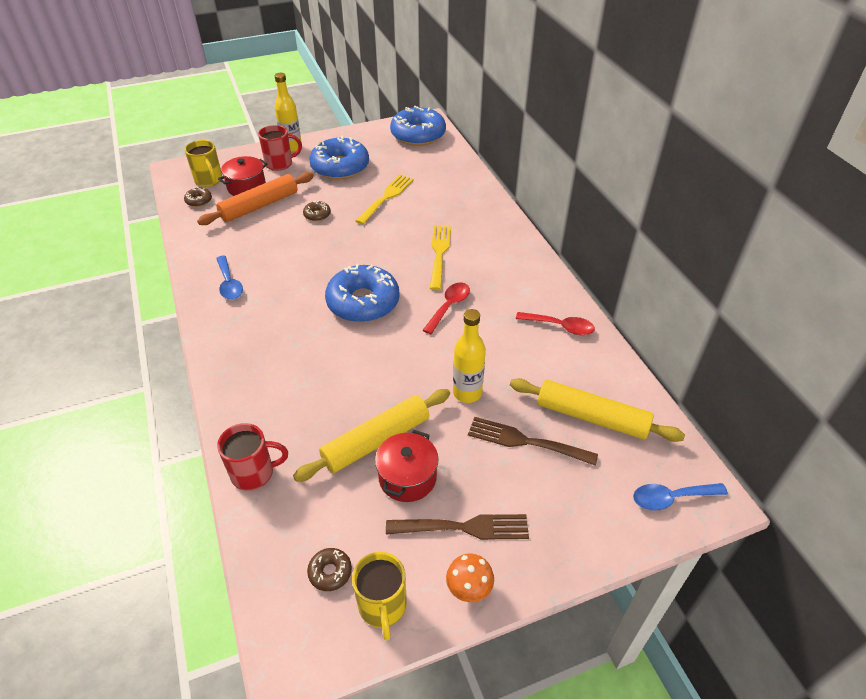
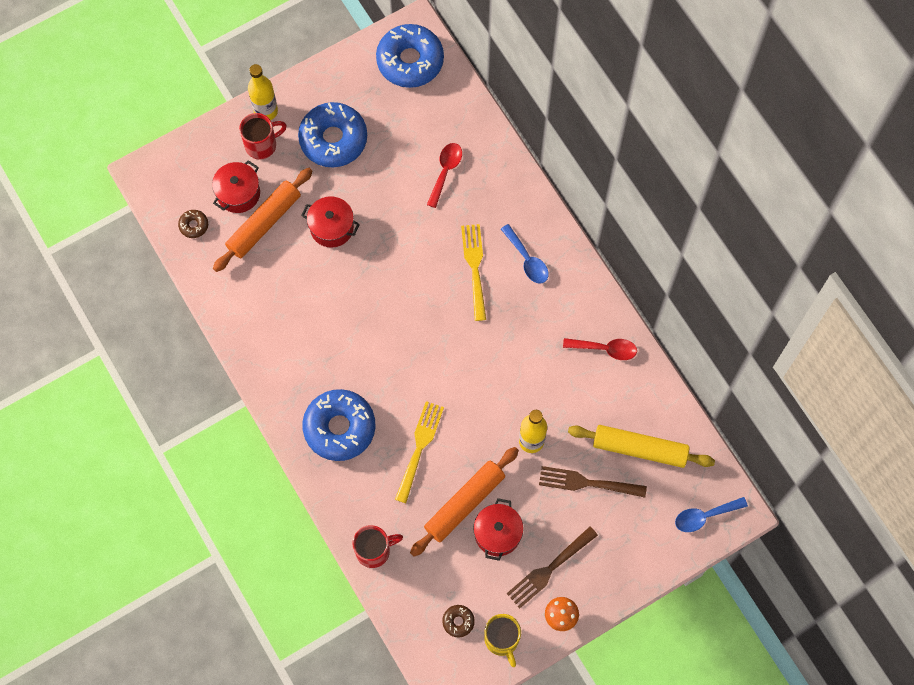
camera: 10 degrees left, 25 degrees up
yellow mug [185,140,222,187] -> none
blue spoon [216,256,243,300] -> blue spoon moved to [501,224,549,283]
yellow rolling pin [293,389,450,482] -> orange rolling pin [410,447,519,557]
brown donut [303,201,331,221] -> red pot [301,196,360,248]
blue donut [325,264,400,322] -> blue donut moved to [302,389,375,461]
yellow fork [356,175,414,225] -> yellow fork moved to [395,401,444,503]
brown fork [386,514,529,540] -> brown fork turned 150 degrees clockwise [507,527,598,609]
red spoon [423,282,470,334] -> red spoon moved to [427,143,462,208]

